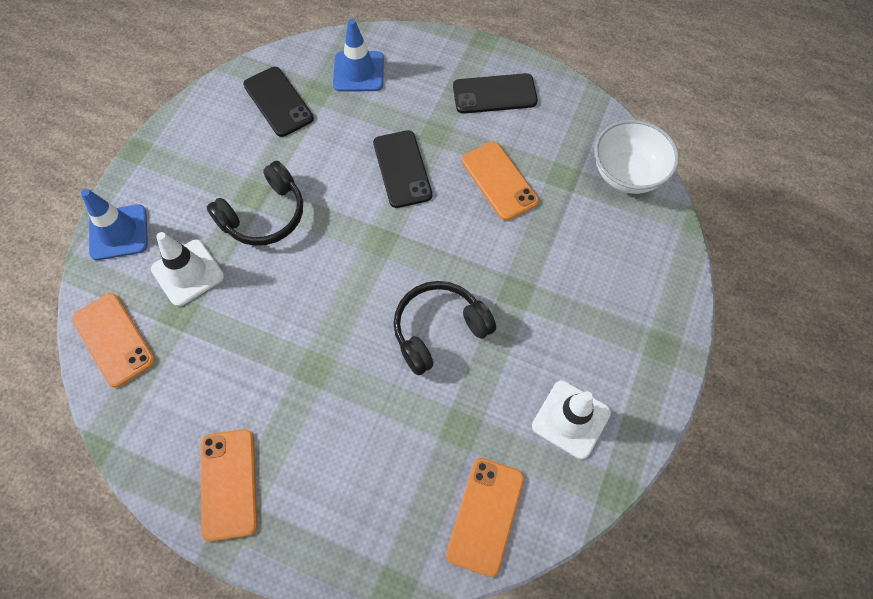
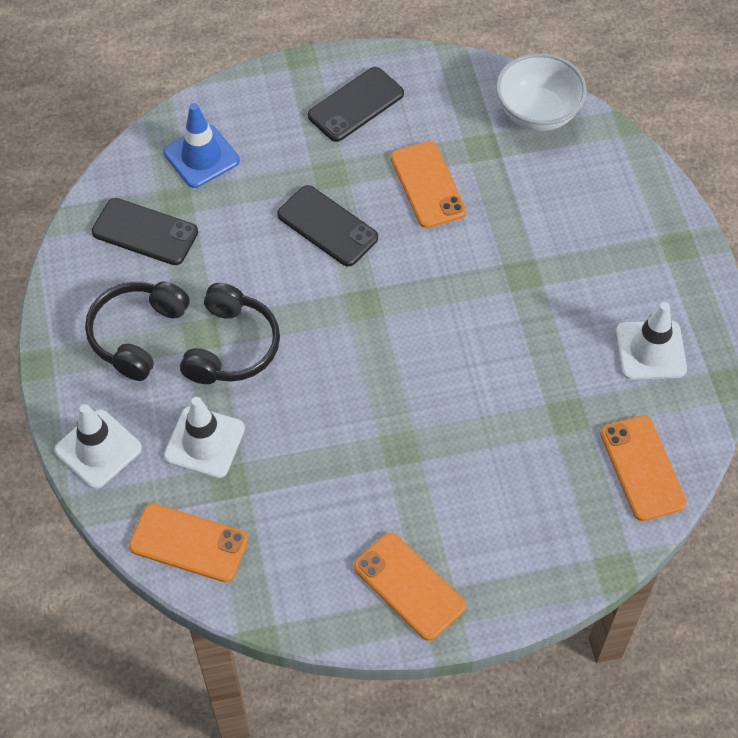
camera: 35 degrees left, 5 degrees down
blue traffic cone [81,189,148,260] -> white traffic cone [55,404,142,489]
black headphones [394,281,496,375] -> black headphones moved to [85,281,190,381]
orange phone [462,142,539,220] -> orange phone turned 45 degrees clockwise [391,141,466,228]

